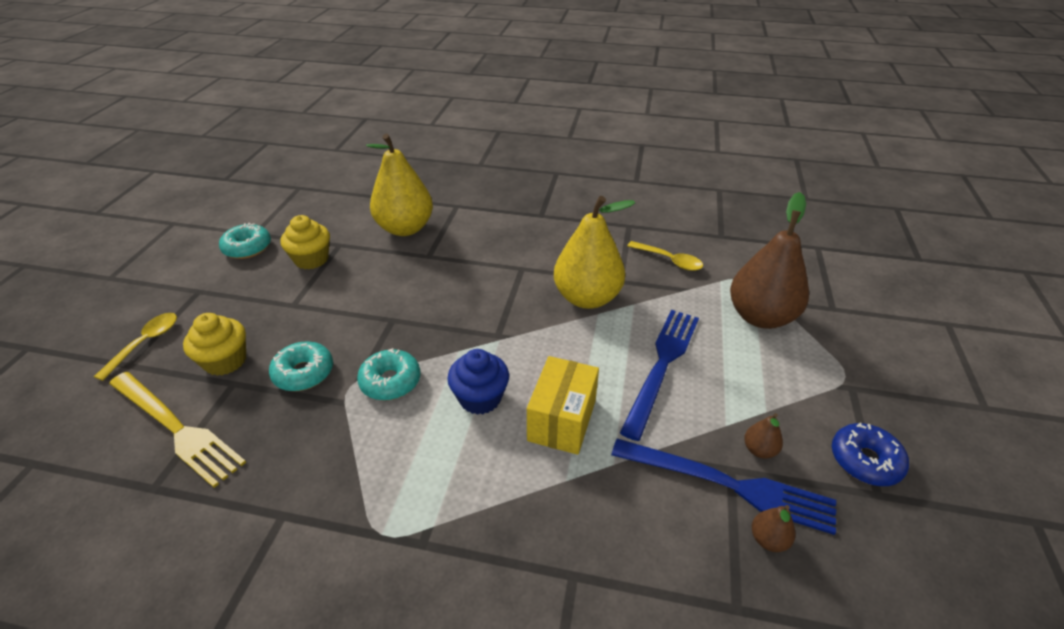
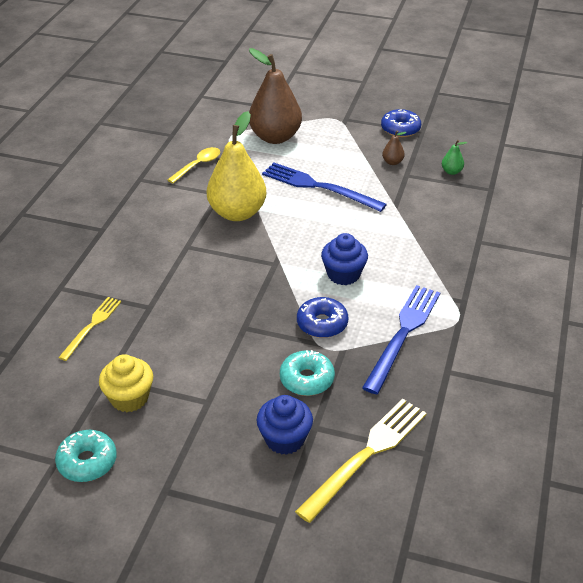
camera: 85 degrees left, 0 degrees up
yellow spoon [94,313,177,381] -> none
yellow cupcake [183,313,246,376] -> blue cupcake [256,395,313,455]
turquoise donut [357,348,420,401] -> blue donut [297,297,348,338]
yellow pear [366,134,433,236] -> yellow fork [58,297,121,361]
yellow box [527,356,599,455] -> none
blue fork [611,438,836,535] -> blue fork moved to [362,285,440,394]
brown pear [752,505,795,552] -> green pear [442,140,467,175]

